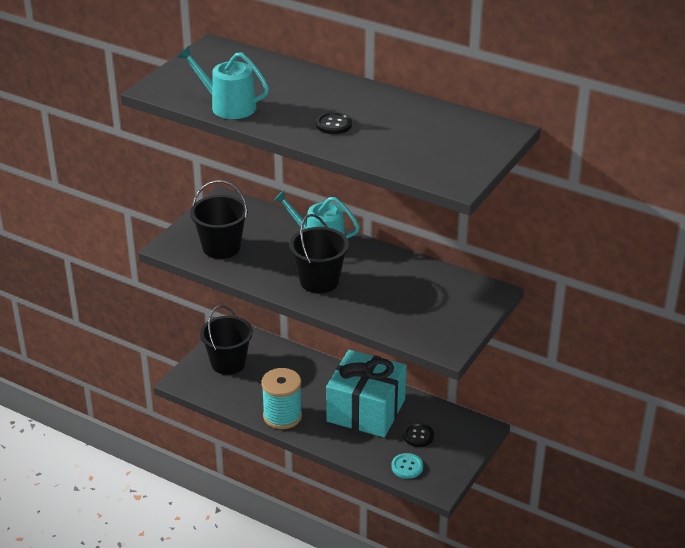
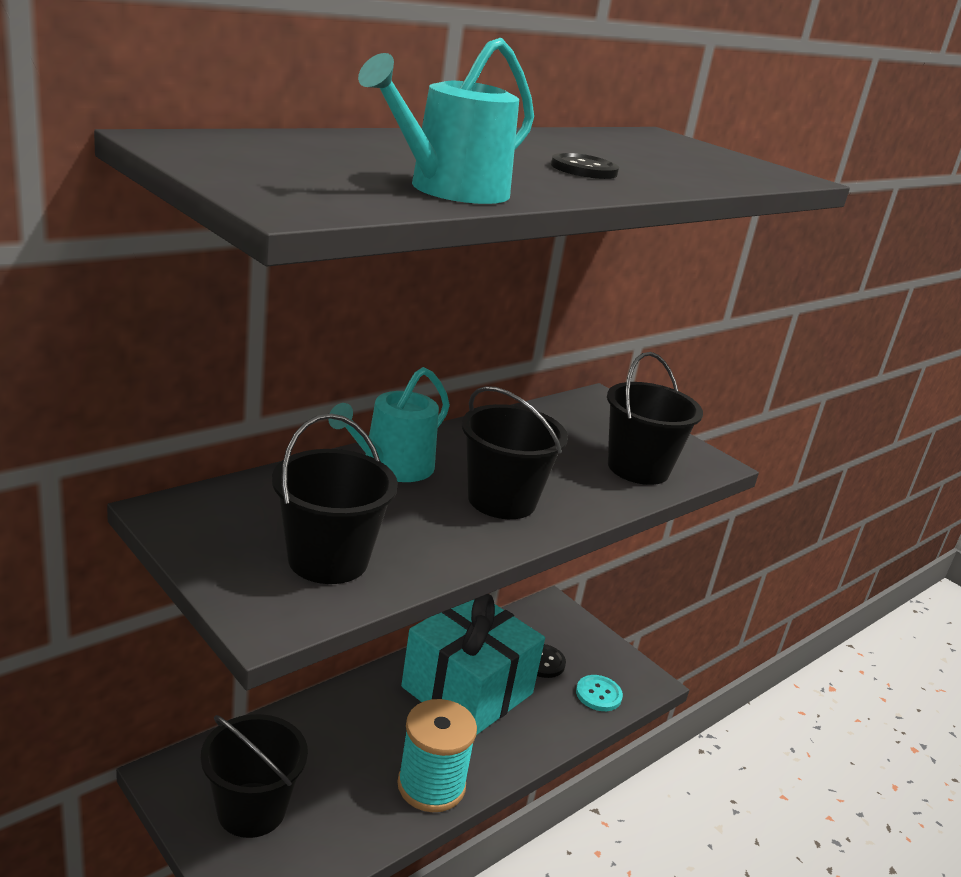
camera: 75 degrees left, 10 degrees down
none -> black bucket [607,352,703,485]

